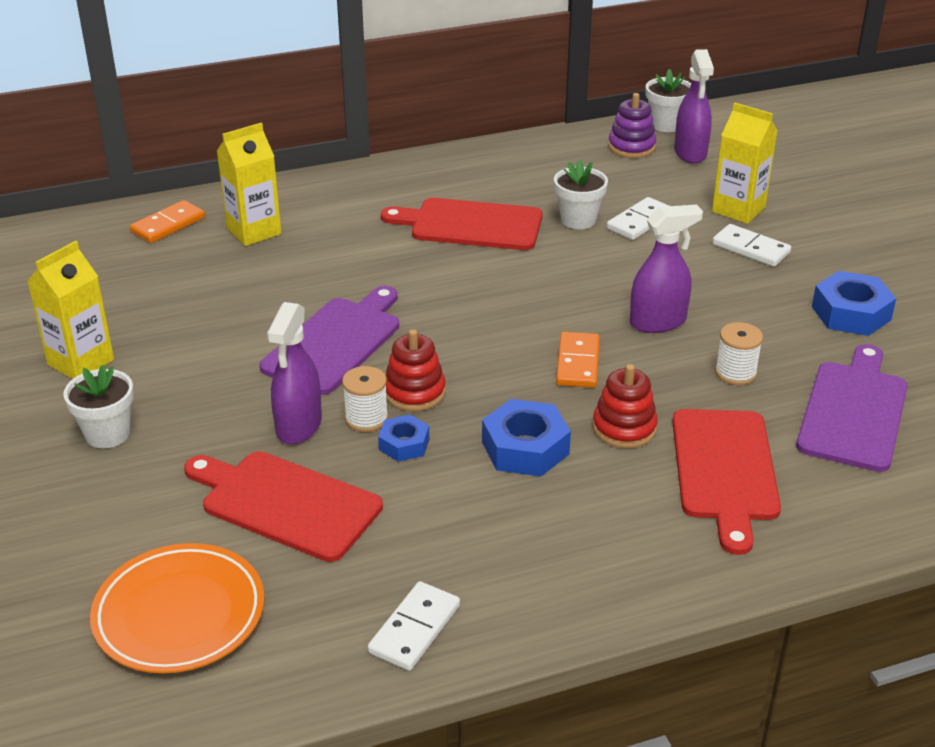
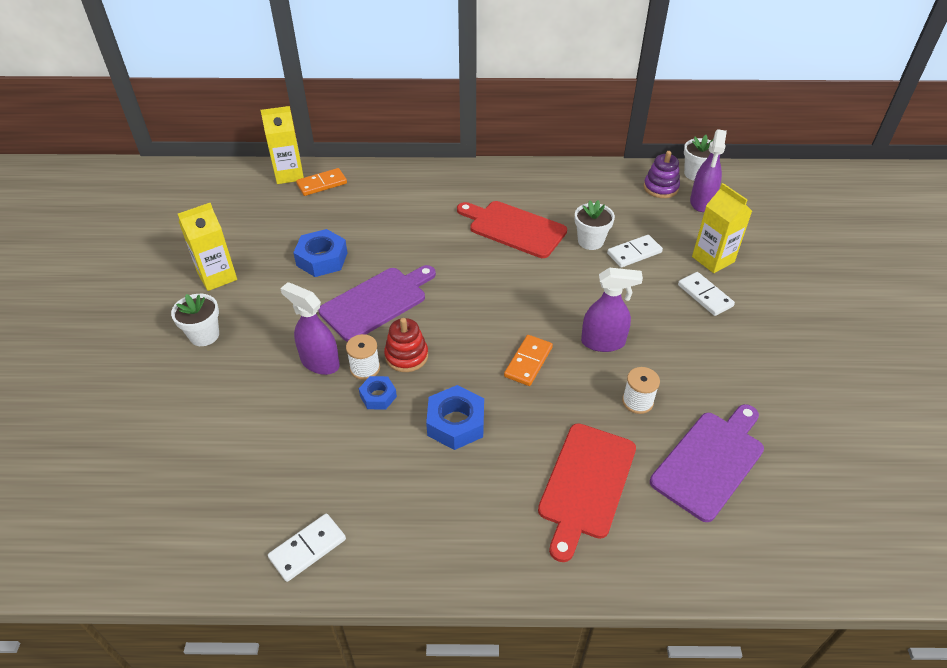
camera: 20 degrees right, 10 degrees up
orange plate [90,543,264,673] -> none
red cutting board [184,451,383,562] -> none
yellow carton [217,123,282,246] -> yellow carton moved to [261,106,304,184]
purple spray bottle [267,302,322,445] -> purple spray bottle turned 90 degrees clockwise [280,282,340,375]
red stacking toy [592,364,658,448] -> none
blue nut [812,271,896,336] -> blue nut moved to [293,229,348,277]

